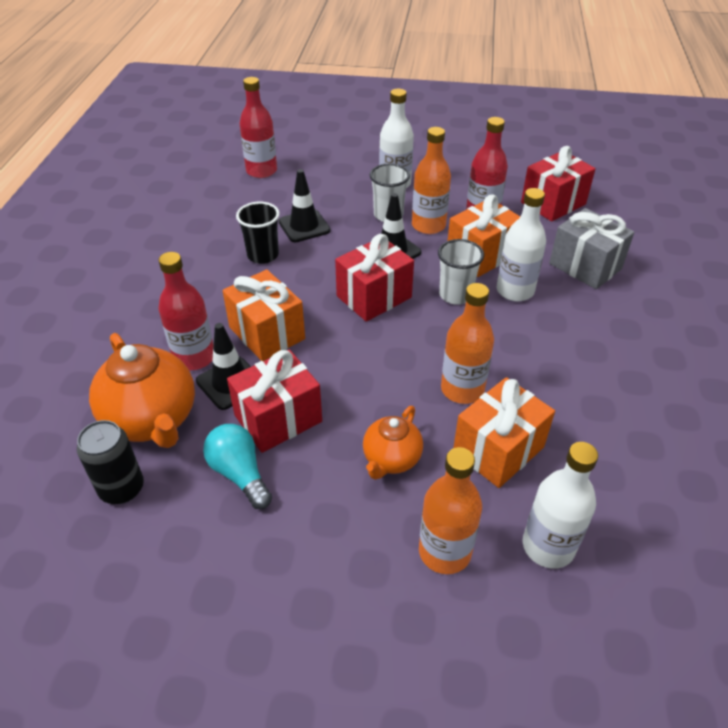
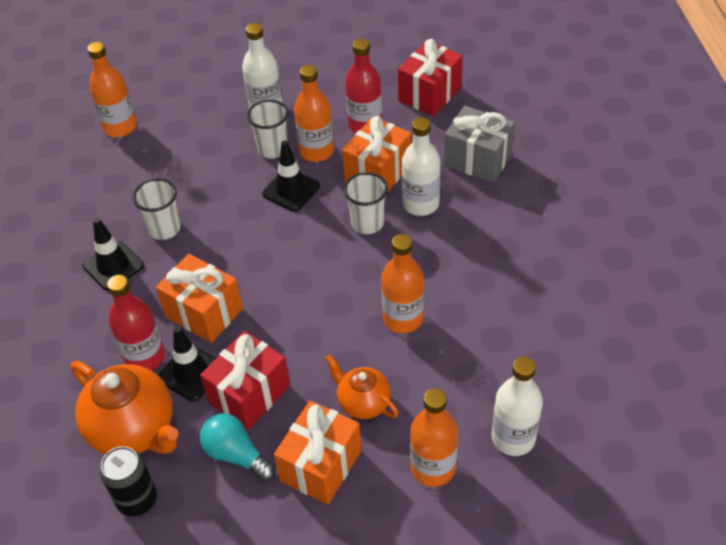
camera: 15 degrees left, 5 degrees up
black cup [236,202,280,264] -> white cup [133,178,181,240]
red bottle [239,77,277,178] -> orange bottle [87,42,137,137]
black traffic cone [279,169,331,242] -> black traffic cone moved to [83,218,144,291]
red gift [335,234,414,322] -> none
orange teapot [363,406,423,480] -> orange teapot turned 120 degrees clockwise [325,355,399,419]
orange gift [453,377,555,488] -> orange gift moved to [274,400,362,505]

